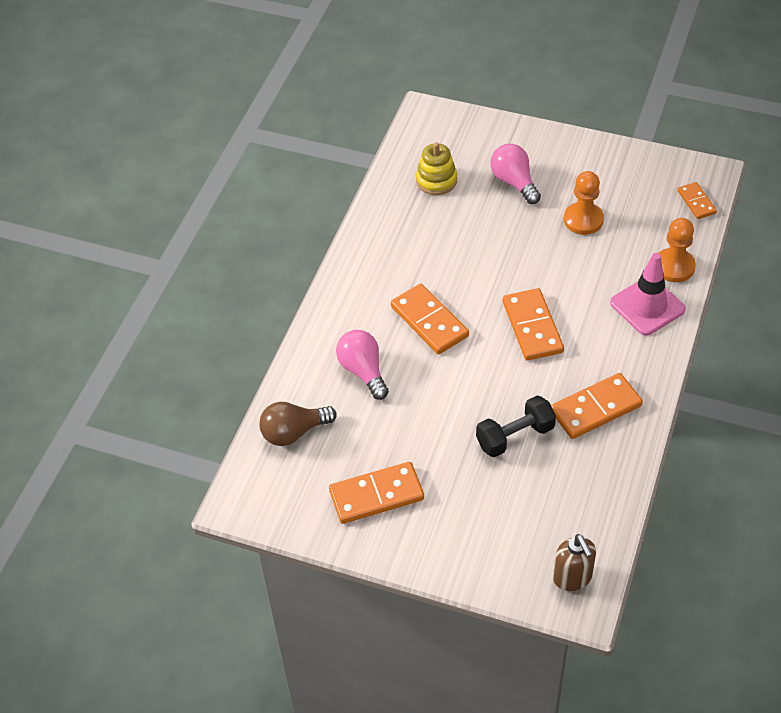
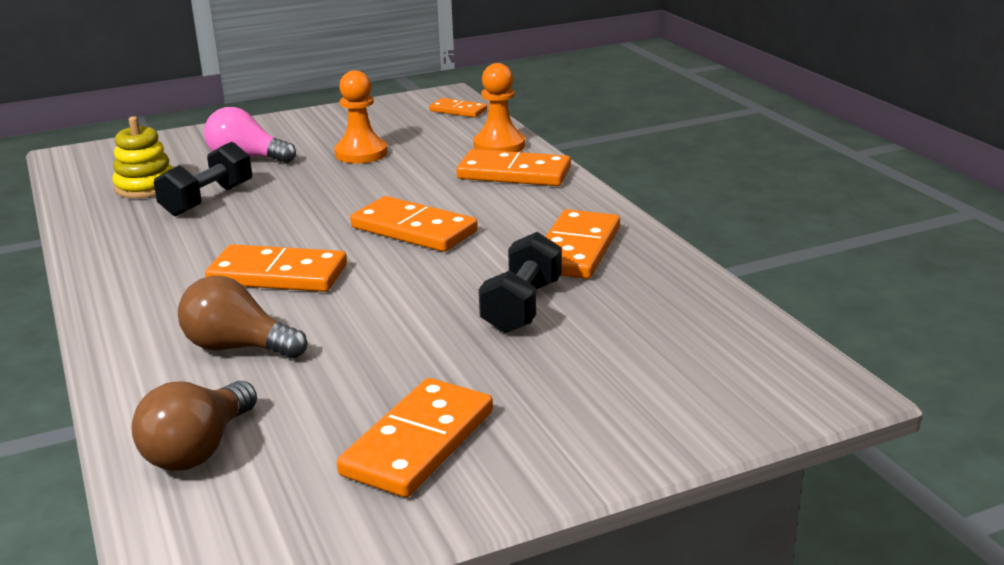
camera: 45 degrees left, 25 degrees down
pink light bulb [336,330,389,400] -> brown light bulb [178,276,307,358]
brown soap dispenser [553,534,596,591] -> none
pink traffic cone [610,253,686,335] -> orange domino [457,149,571,186]
none -> black dumbbell [154,142,252,216]

